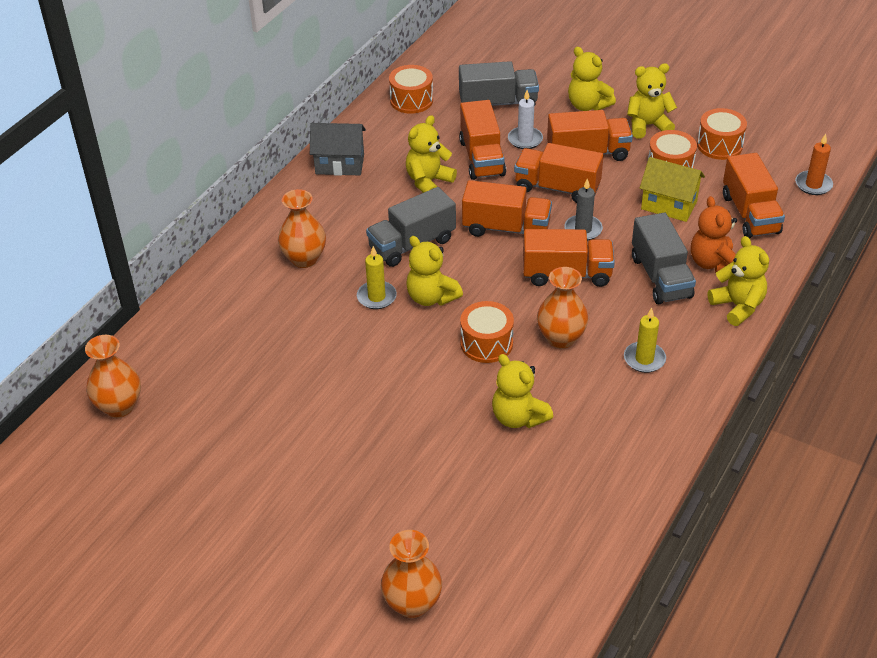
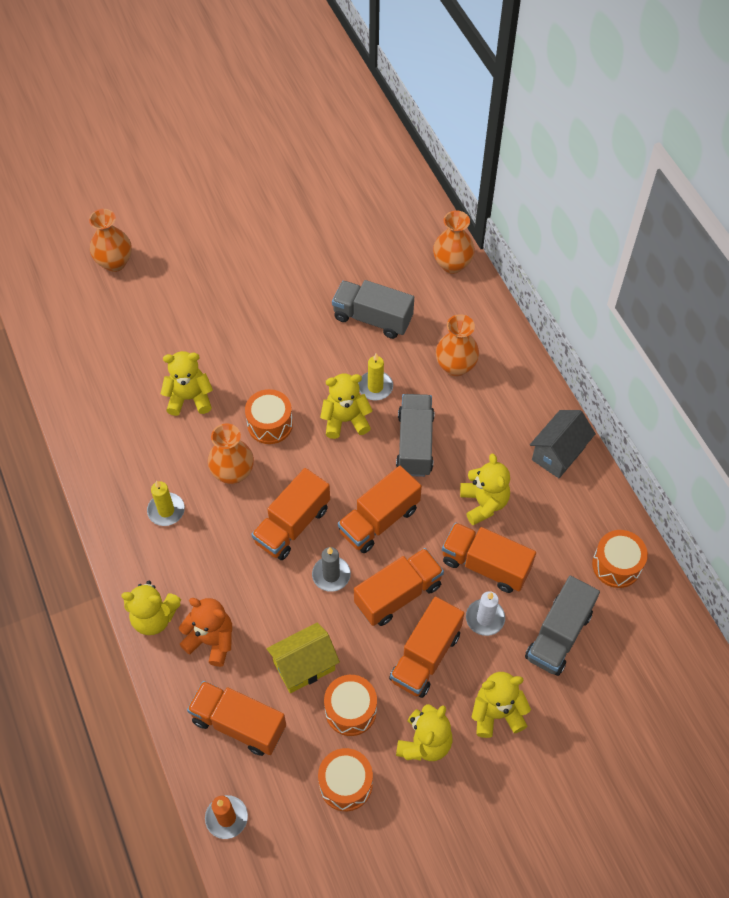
camera: 125 degrees right, 15 degrees up
orange vase [85,335,141,418] -> orange vase moved to [433,210,475,274]
grey truck [632,213,696,304] -> grey truck moved to [332,280,414,339]

